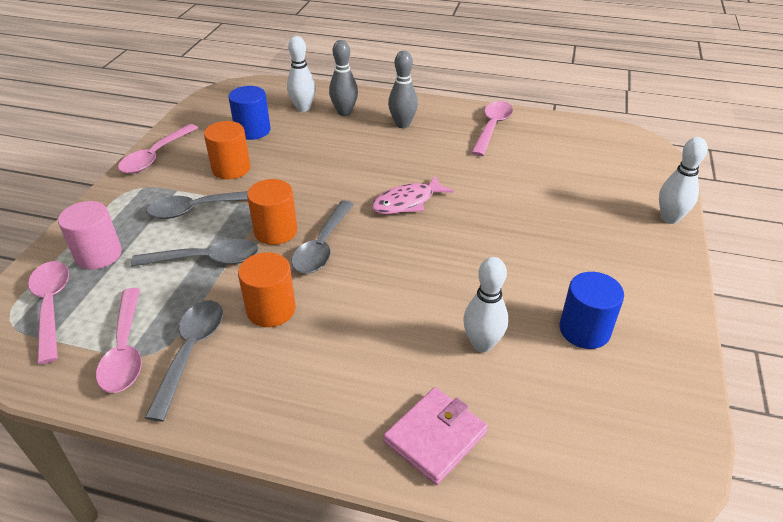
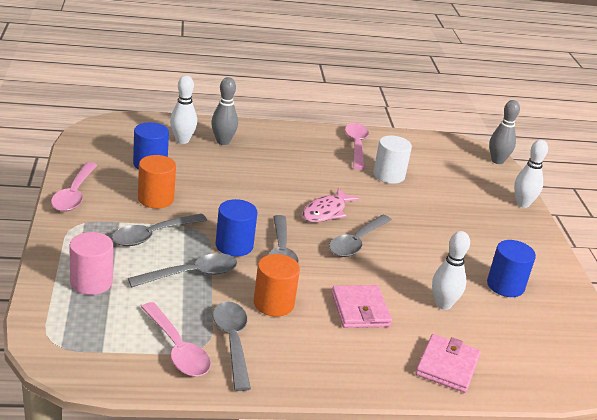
camera: 25 degrees left, 10 degrees down
pink spoon [28,261,69,364] -> none
orange cylinder [247,179,297,245] -> blue cylinder [216,199,257,257]
grey bowling pin [388,51,418,128] -> grey bowling pin moved to [489,100,520,164]
none -> grey spoon [329,215,392,257]
none -> pink wallet [332,285,392,328]
none -> white cylinder [373,136,412,184]

